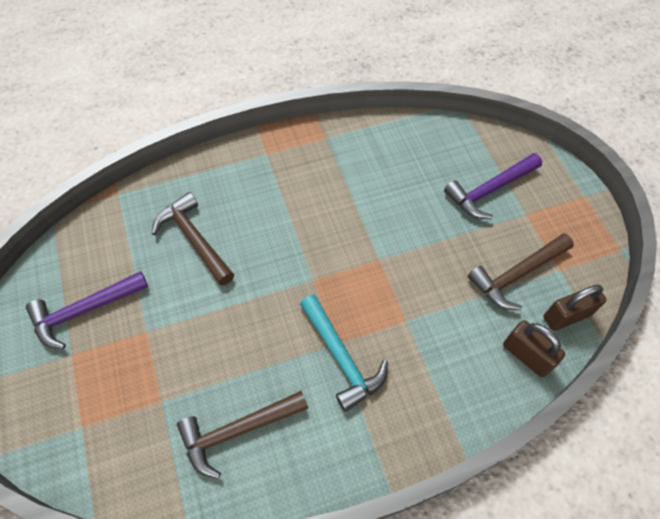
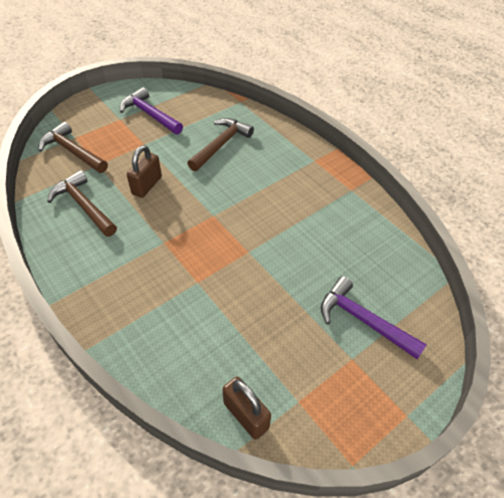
camera: 70 degrees right, 10 degrees down
turquoise hammer [300,294,388,412] -> none
brown hammer [468,233,574,310] -> brown hammer moved to [38,122,108,173]
brown padlock [503,320,565,377] -> brown padlock moved to [127,145,162,198]

